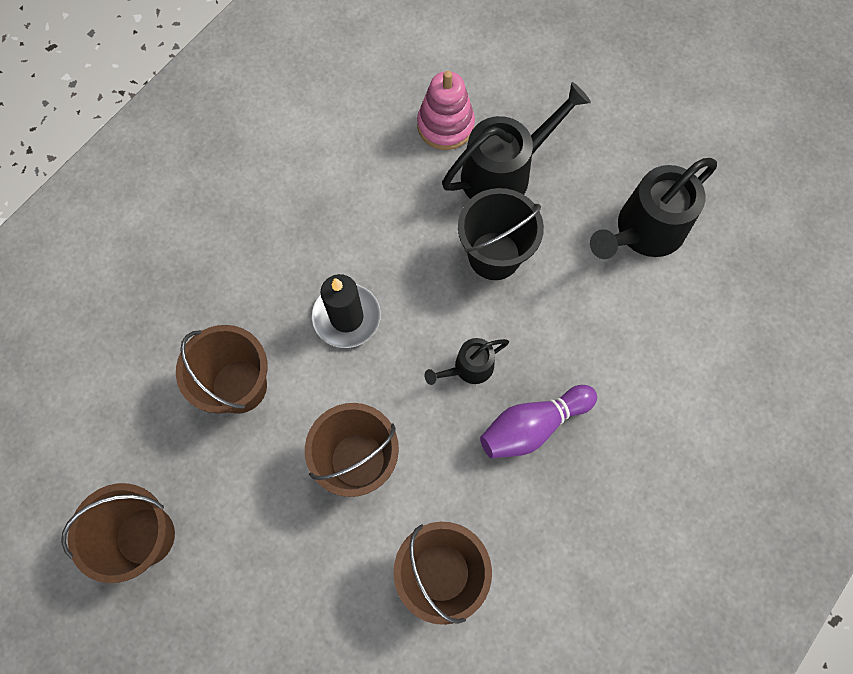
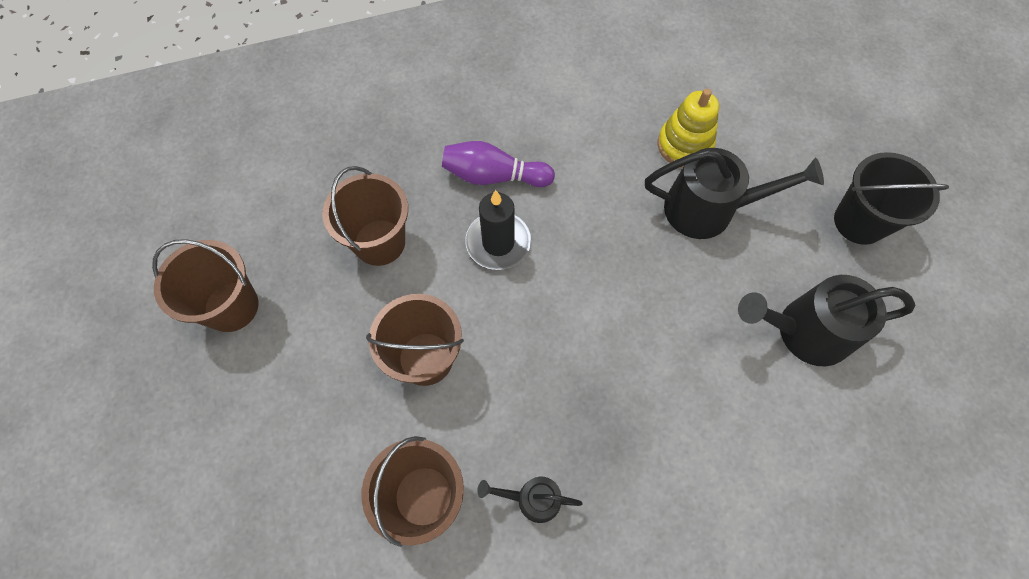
camera: 35 degrees right, 5 degrees down
pink stacking toy [417,71,475,150] -> yellow stacking toy [658,89,719,168]
black watering can [425,338,509,385] -> black watering can moved to [477,477,583,523]
black bucket [458,188,544,280] -> black bucket moved to [834,152,949,245]
purple bowling pin [480,385,597,458] -> purple bowling pin moved to [442,141,555,187]

